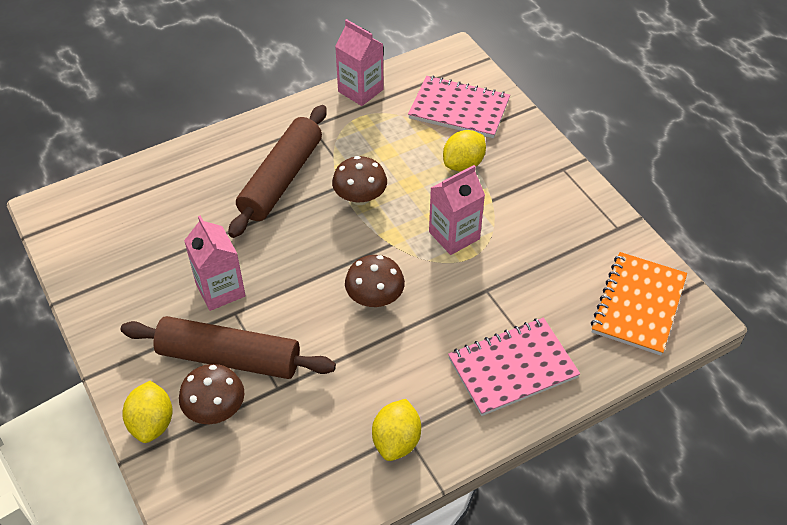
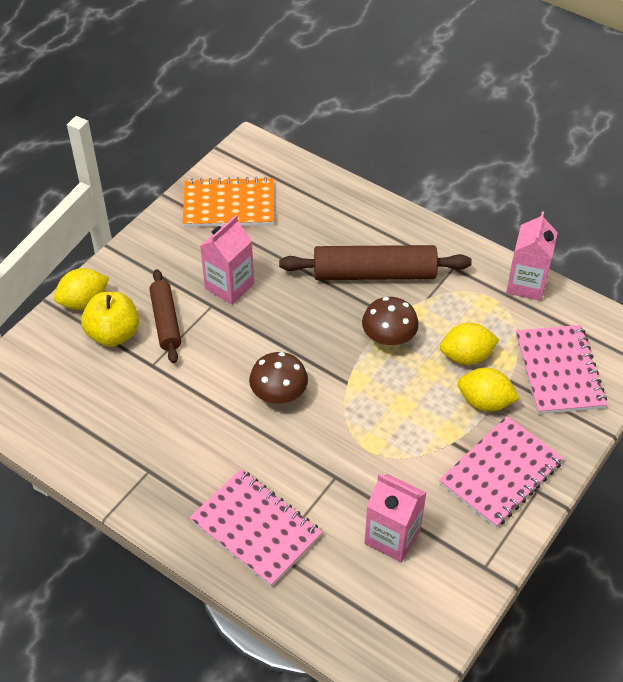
camera: 65 degrees right, 0 degrees up
brown rolling pin [121,316,336,379] -> brown rolling pin [149,269,181,363], size x0.61
brown mushroom [179,364,244,424] -> yellow apple [81,292,139,347]
yellow lemon [372,399,421,461] -> yellow lemon moved to [440,323,499,365]
pink carton [429,165,485,255] -> pink carton moved to [365,474,426,562]
orange notebook [591,252,687,356] -> orange notebook moved to [183,177,274,227]
none -> pink notebook [439,416,564,528]

